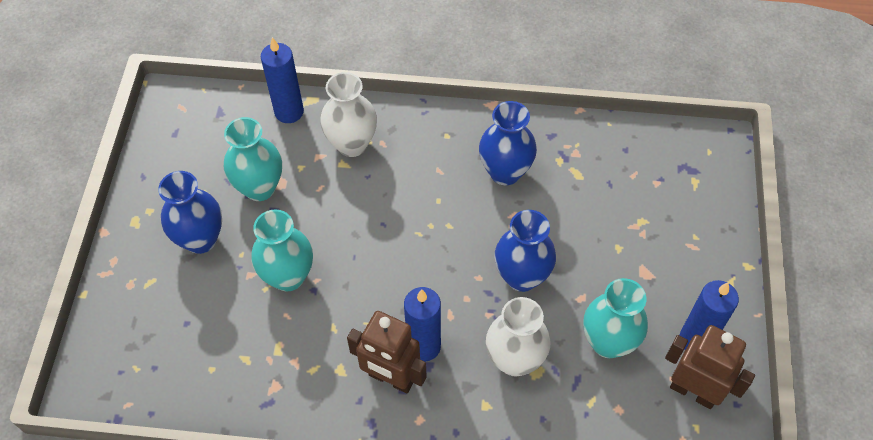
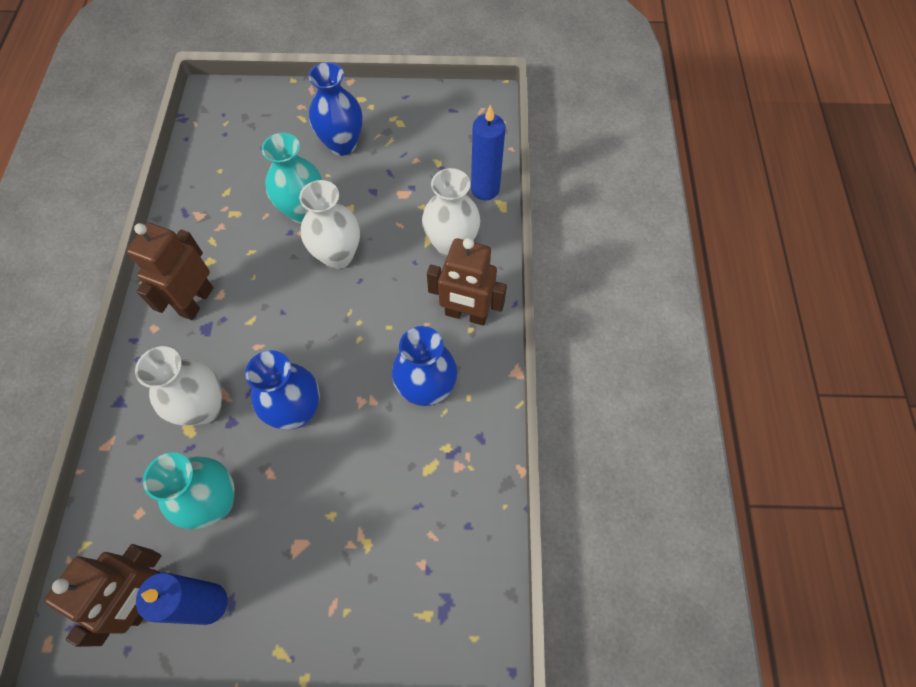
camera: 85 degrees right, 5 degrees up
turquoise vase [224,117,282,201] -> none
blue candle [404,287,441,362] -> none
none -> white vase [299,180,360,269]
none -> brown robot [427,238,507,326]

